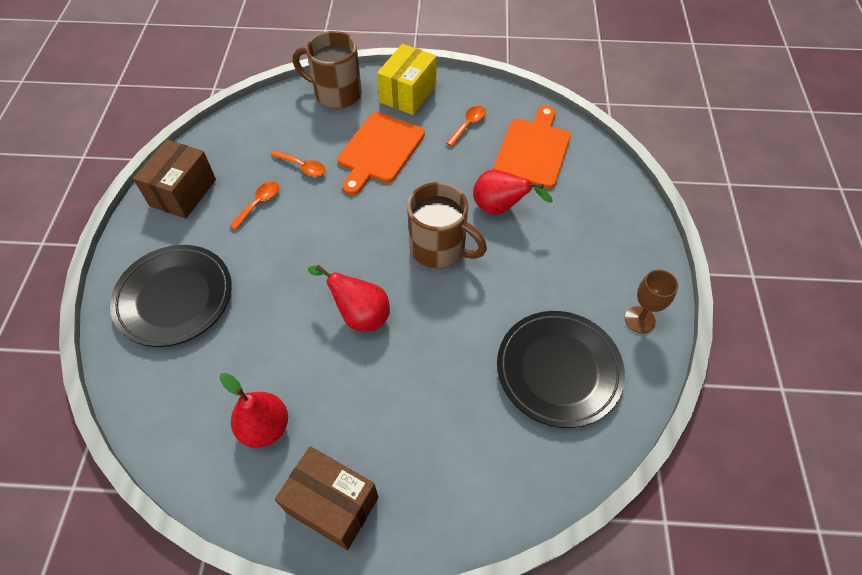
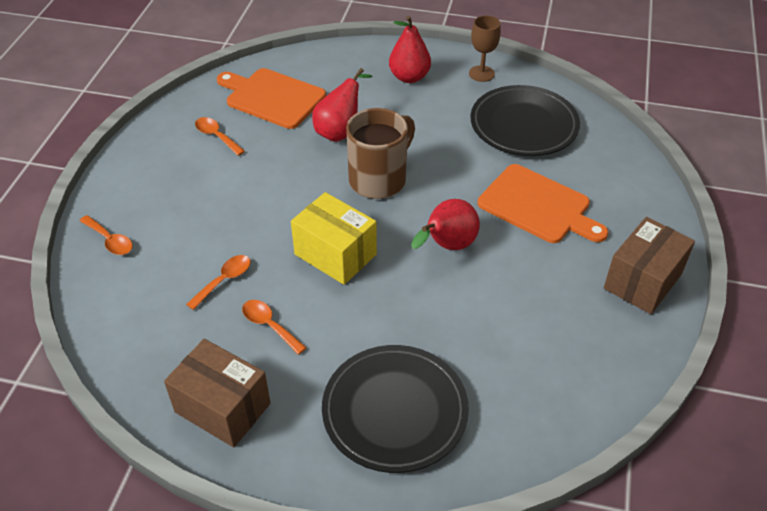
camera: 80 degrees left, 10 degrees down
red pear [220,373,288,448] -> red pear moved to [389,16,431,83]
brown mug [293,31,362,109] -> orange spoon [80,215,133,255]
orange cutting board [338,112,425,195] -> orange cutting board moved to [478,164,609,243]
yellow box [377,44,437,115] -> yellow box moved to [291,192,377,285]

